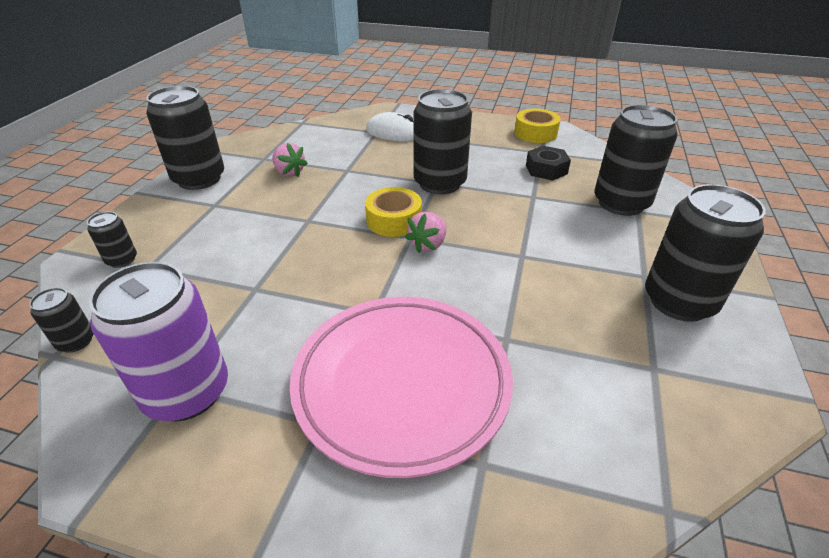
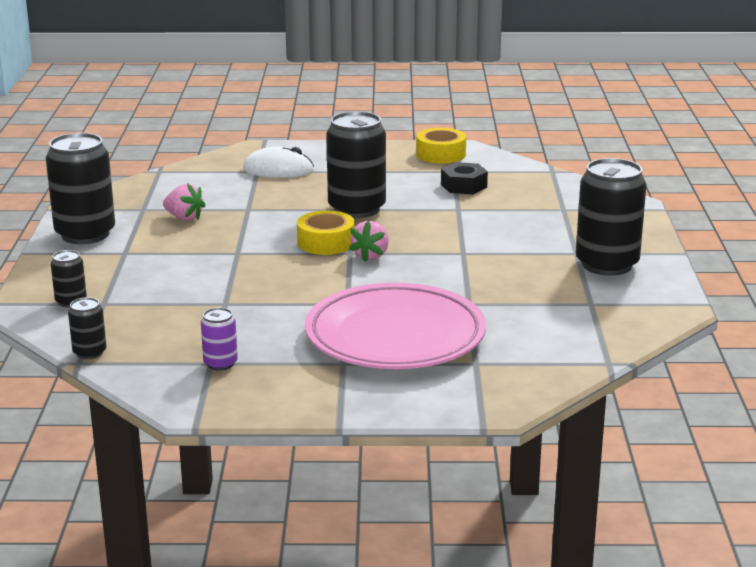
camera: 15 degrees left, 15 degrees down
purple can [89,262,228,421] -> purple can [201,308,238,371], size x0.47
black can [594,105,678,216] -> none

